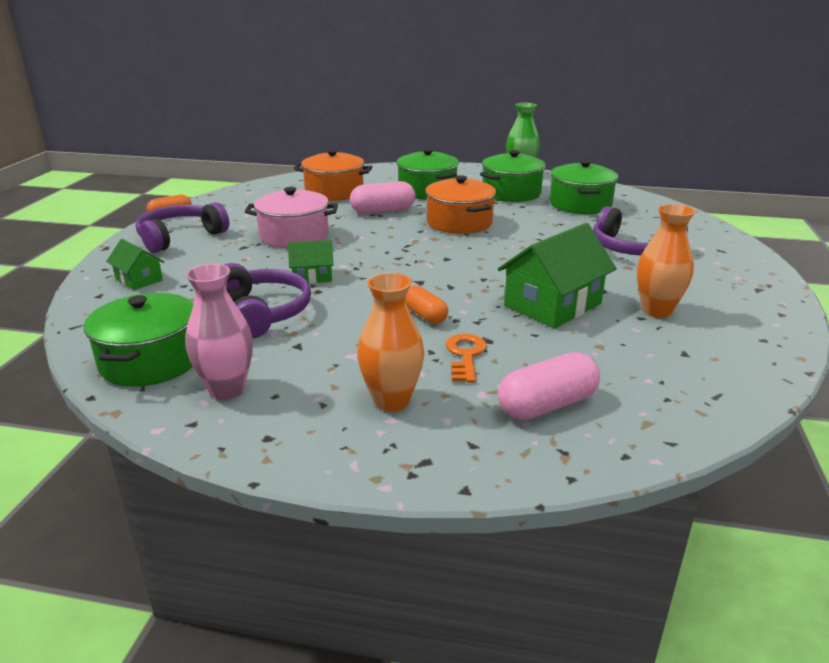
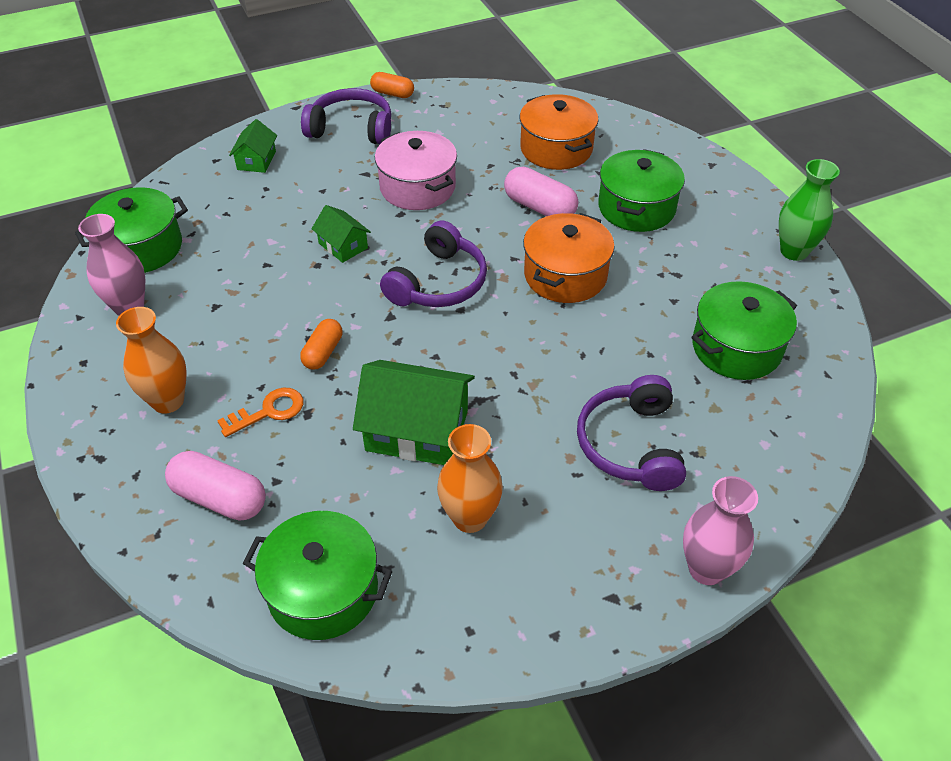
camera: 55 degrees right, 20 degrees up
purple headphones [224,263,311,338] -> purple headphones moved to [380,221,487,307]
green pot [480,150,546,202] -> green pot moved to [243,511,392,640]
none -> pink vase [683,476,758,585]

